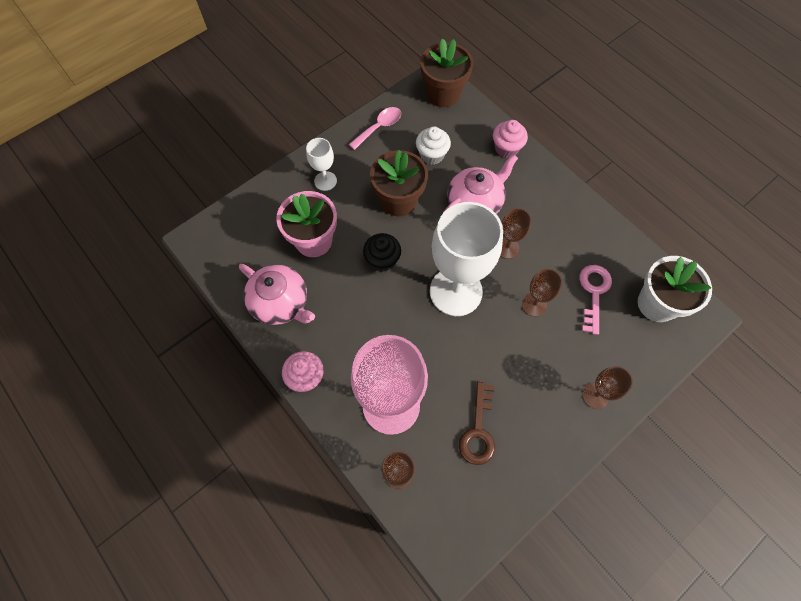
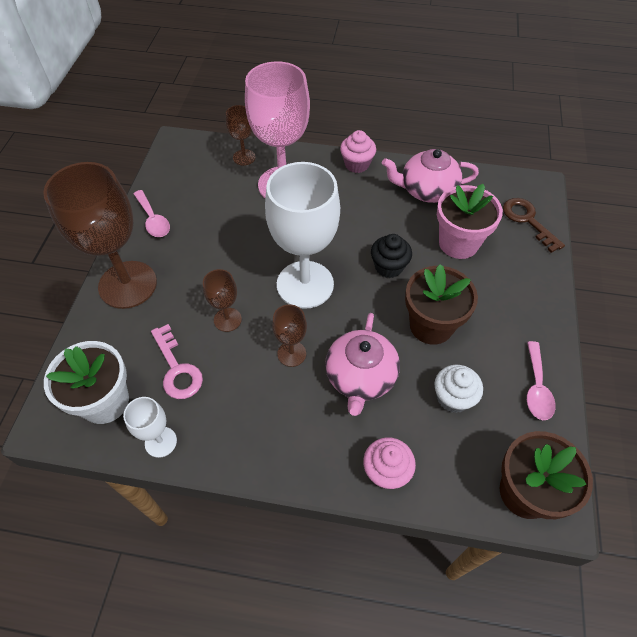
camera: 140 degrees right, 10 degrees down
white goblet [306,138,337,191] -> white goblet moved to [123,397,177,458]
brown key [459,382,495,465] -> brown key moved to [503,198,565,253]
brown goblet [582,366,633,409] -> brown goblet [43,162,157,309], size x2.14
none -> pink spoon [134,190,170,237]

